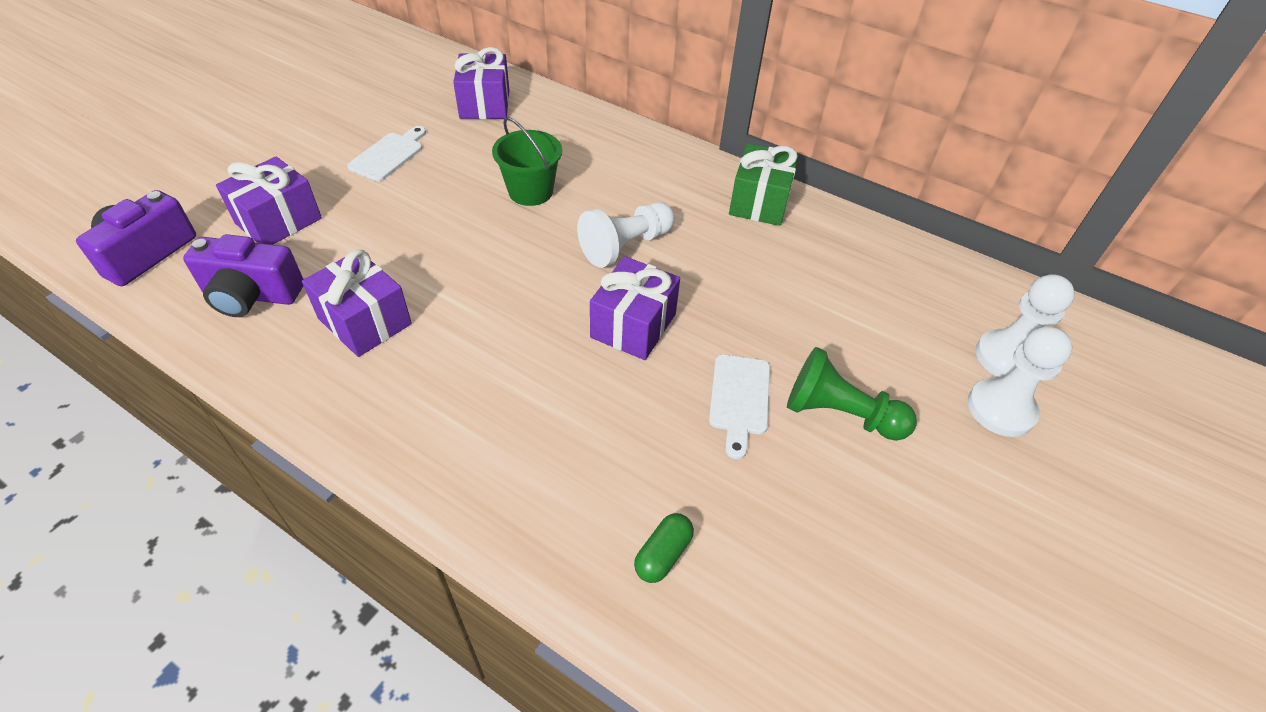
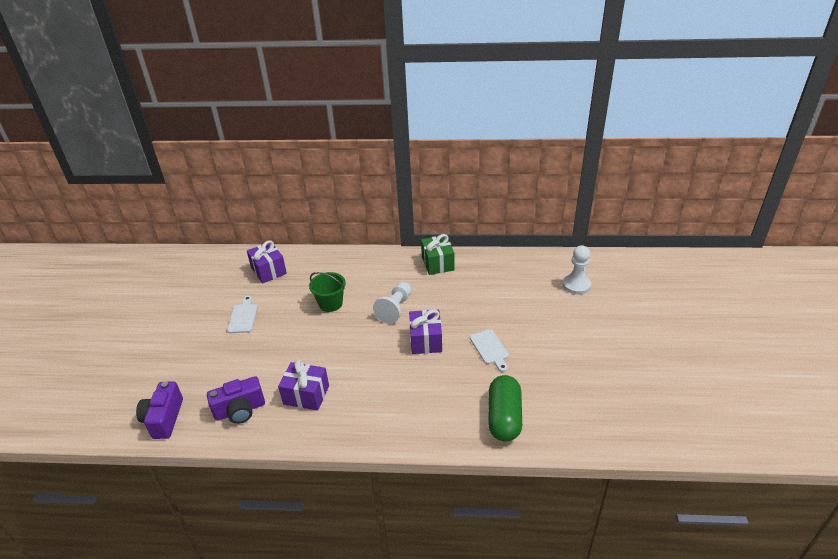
camera: 25 degrees left, 10 degrees down
purple gift [216,157,322,245] -> none
green capsule [634,513,694,583] -> green capsule [488,375,522,442], size x2.15
green pawn [787,347,917,441] -> none
white pawn [968,326,1073,437] -> none

